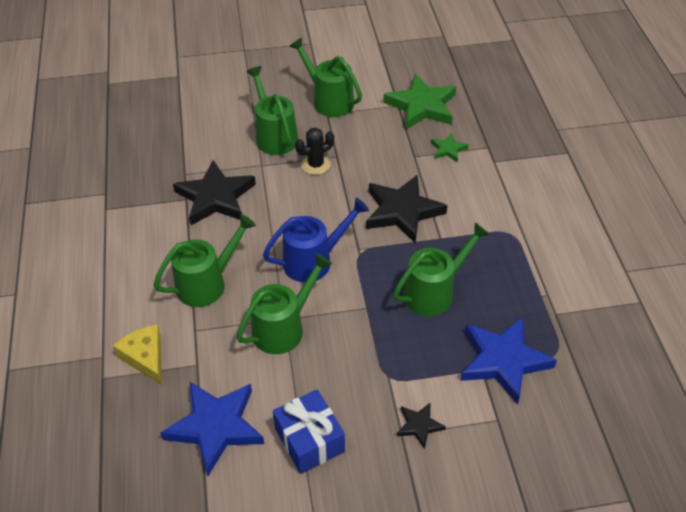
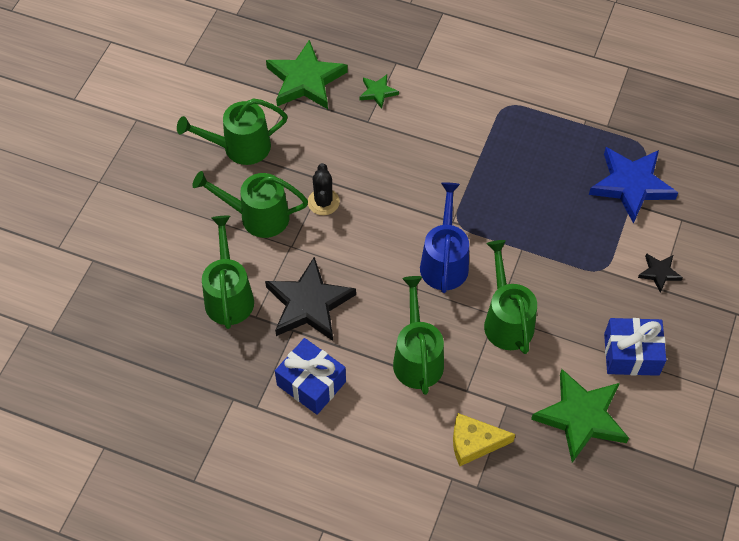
camera: 60 degrees left, 10 degrees up
blue star [160,382,264,476] -> green star [531,369,629,463]
black star [366,174,448,243] -> none
green watering can [393,223,490,316] -> green watering can moved to [202,216,254,329]
none -> blue gift [275,338,346,415]

